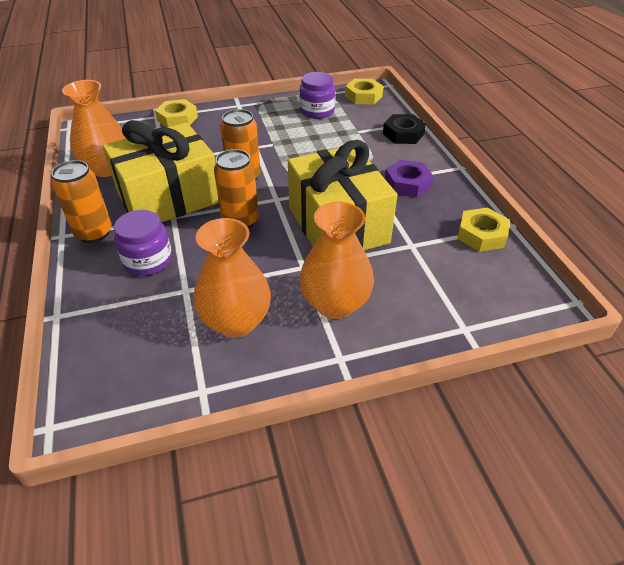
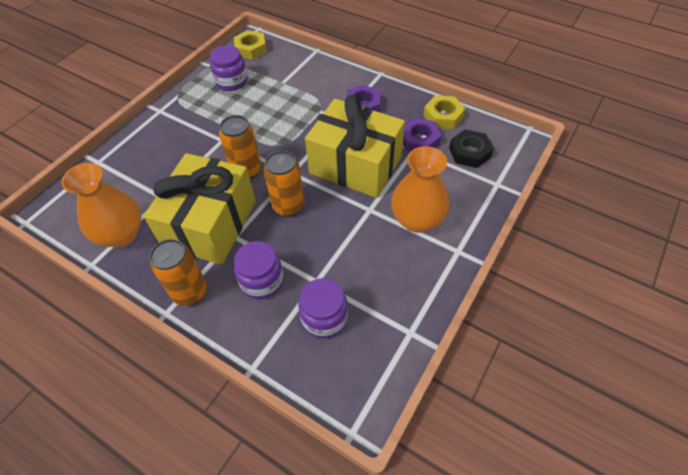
camera: 40 degrees left, 10 degrees up
yellow nut [155,99,198,128] -> none
orange vase [193,218,271,338] -> none
black nut [383,114,426,144] -> black nut moved to [449,129,494,168]
none -> purple jar [298,278,348,339]
none -> purple nut [403,118,442,152]

